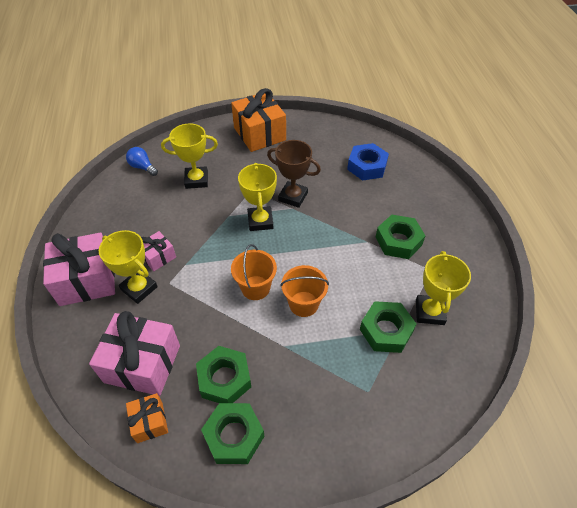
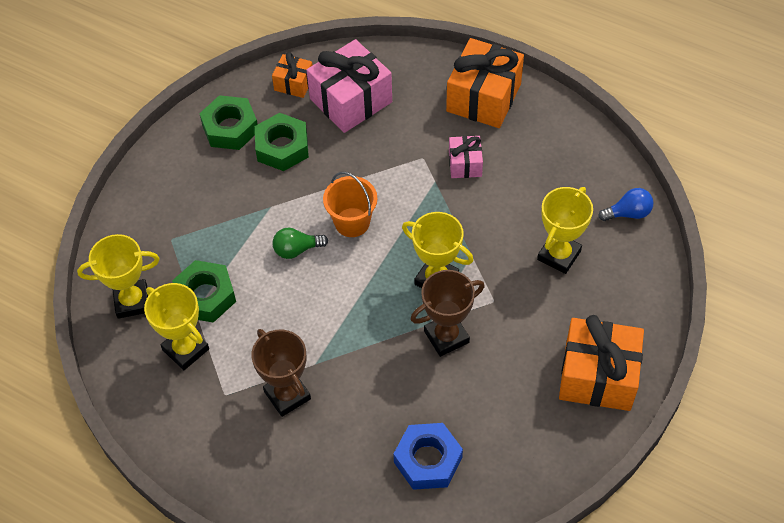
camera: 130 degrees right, 5 degrees up
pink gift [43,233,115,306] -> orange gift [446,38,524,128]
yellow trophy [99,230,158,304] -> yellow trophy moved to [77,234,160,319]
orange bucket [280,265,329,317] -> green light bulb [272,228,328,259]
green nut [376,214,425,259] -> brown trophy [251,329,311,417]

